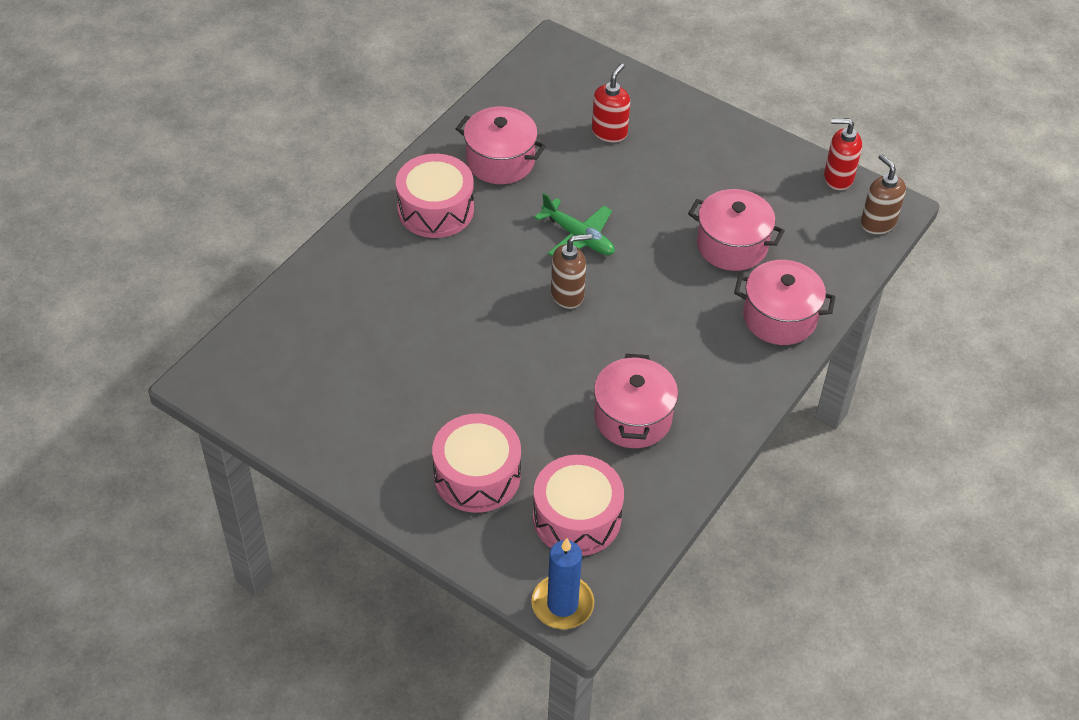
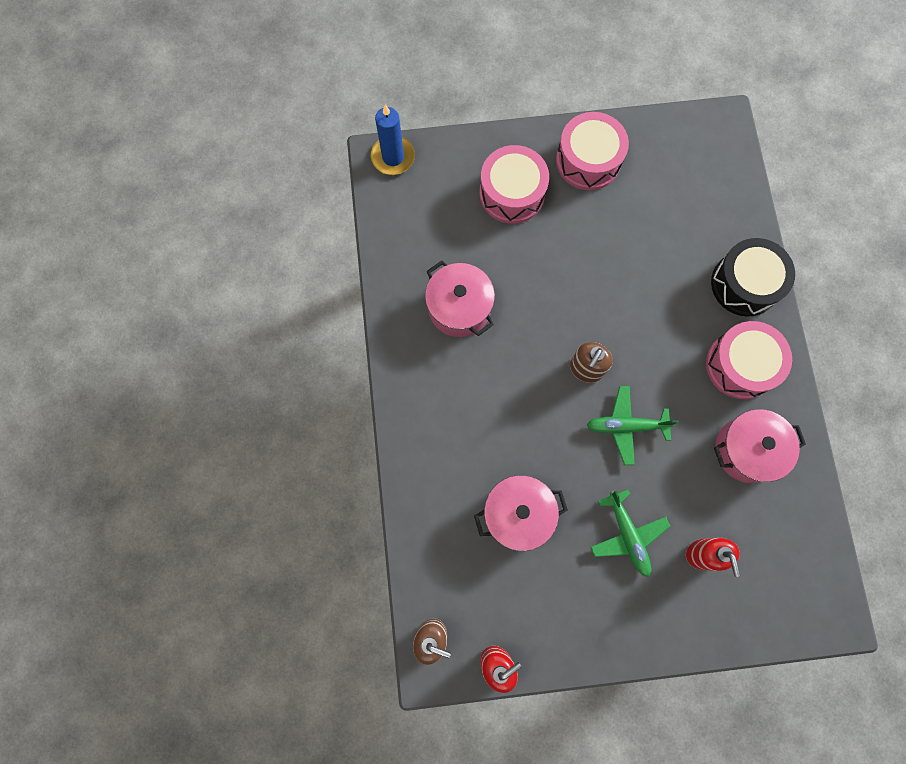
camera: 140 degrees right, 25 degrees up
pink drum [533,455,624,556] -> pink drum moved to [556,112,629,190]
pink pot [734,260,835,345] -> none
none -> green plane [591,489,670,577]
none -> black drum [711,238,795,317]

